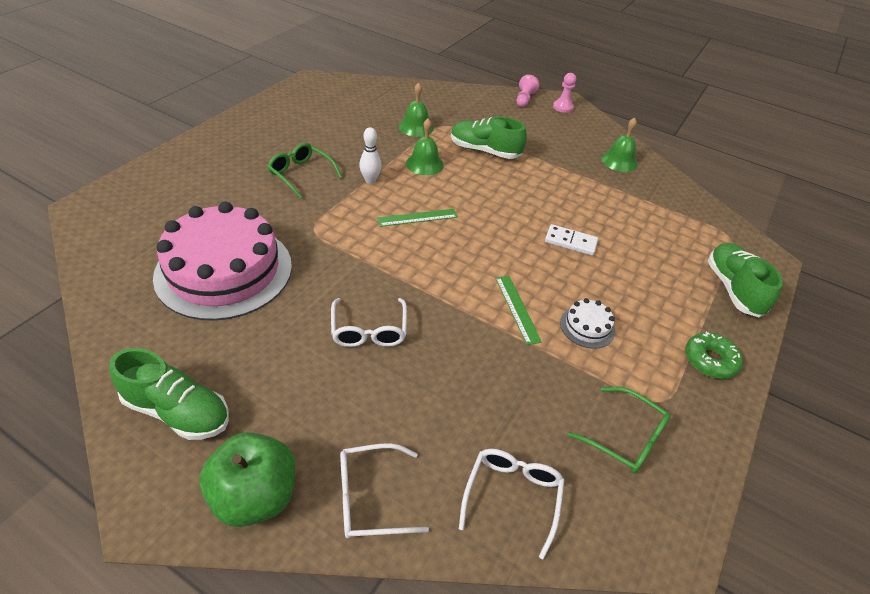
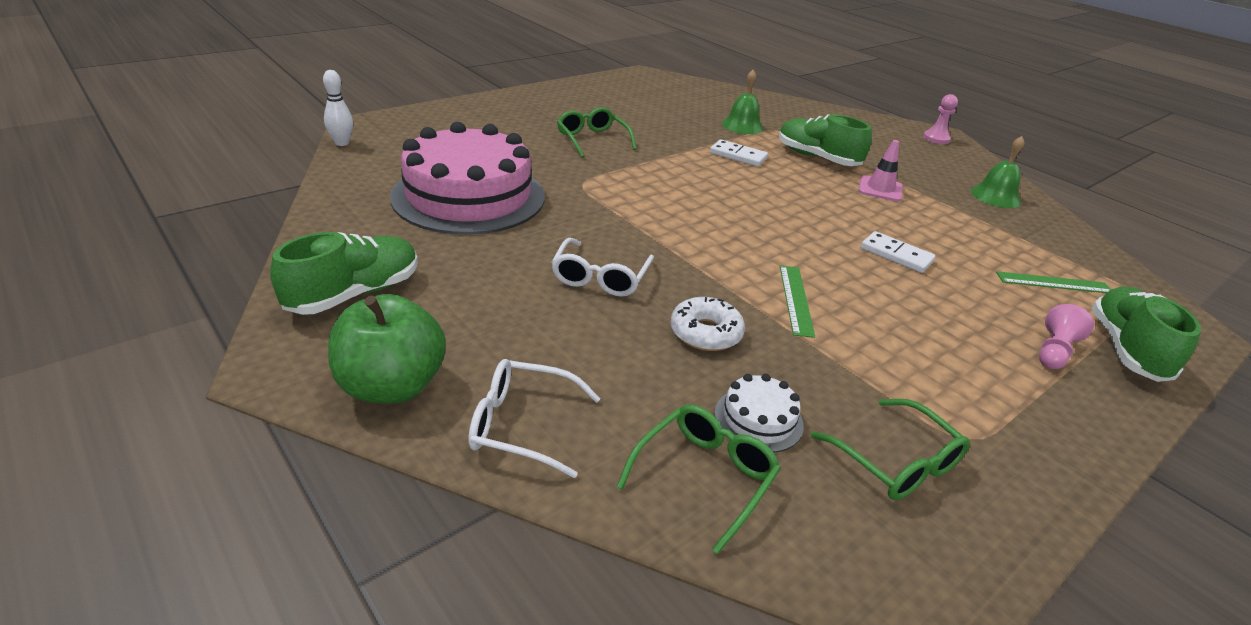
camera: 20 degrees right, 10 degrees down
green shoe [110,348,229,440] -> green shoe turned 90 degrees counterclockwise [270,232,418,315]
white bowling pin [359,127,381,184] -> white bowling pin moved to [323,70,353,146]
green ruler [377,209,458,227] -> green ruler moved to [996,271,1111,293]
green bell [406,118,444,175] -> white domino [710,139,768,166]
white glasses [459,449,565,560] -> green glasses [616,404,781,554]
pink pawn [516,75,539,107] -> pink pawn moved to [1039,304,1094,369]
white cake [560,298,615,349] -> white cake moved to [715,374,804,453]
green donut [685,332,743,379] -> none
none -> white donut [670,297,745,351]
none -> pink traffic cone [858,140,903,202]

